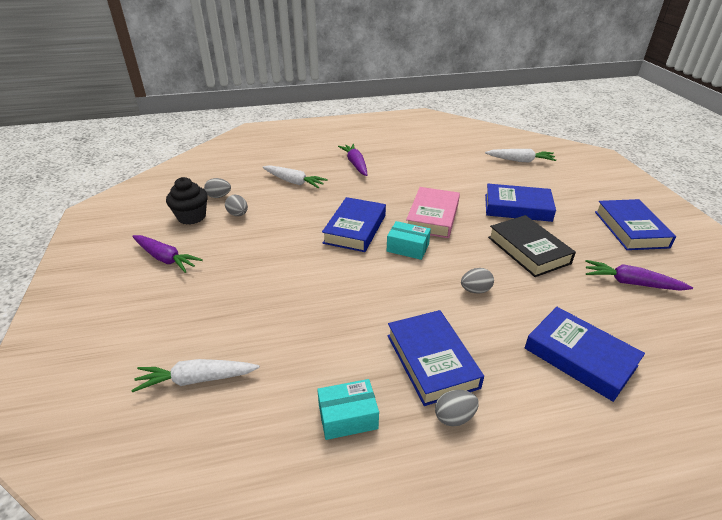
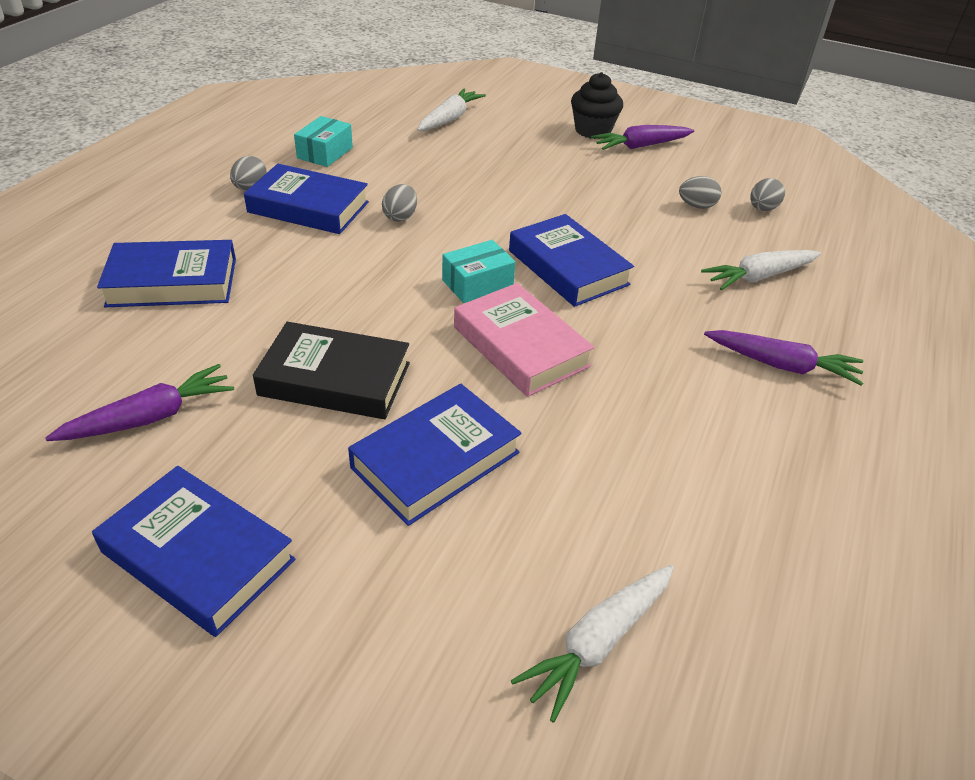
camera: 125 degrees right, 5 degrees up
black cupcake [166,177,208,225] -> black cupcake moved to [571,72,623,139]
grey egg [461,268,494,293] -> grey egg moved to [382,184,417,222]

